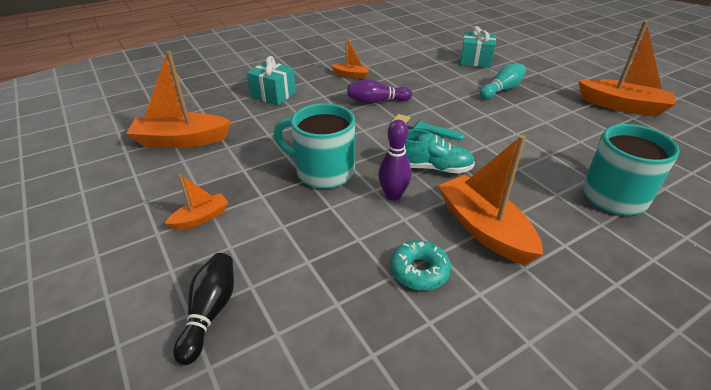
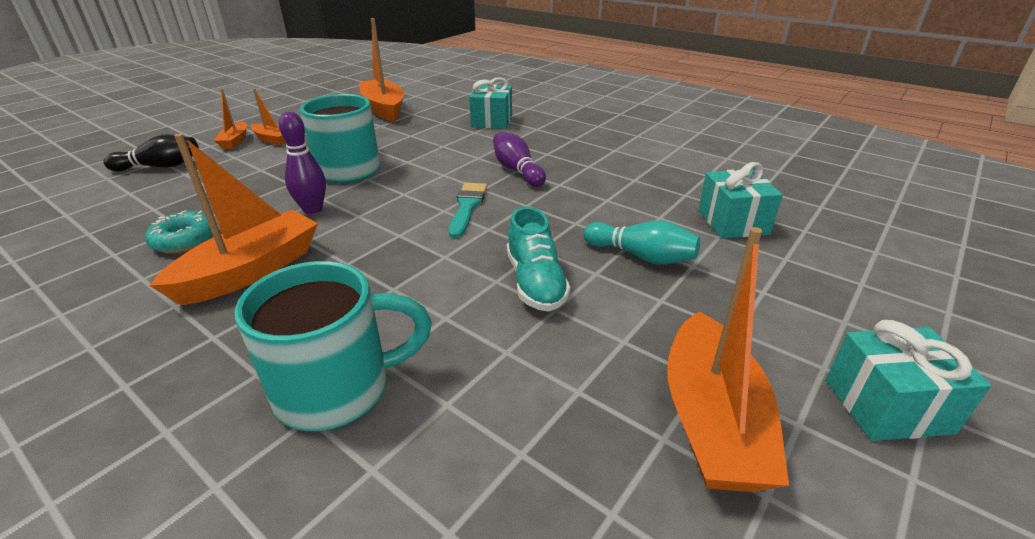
camera: 70 degrees right, 5 degrees down
orange boat [331,37,370,79] -> orange boat moved to [214,89,247,149]
turquoise shoe [405,129,475,173] -> turquoise shoe moved to [507,207,571,311]
none -> turquoise gift [826,320,991,441]

